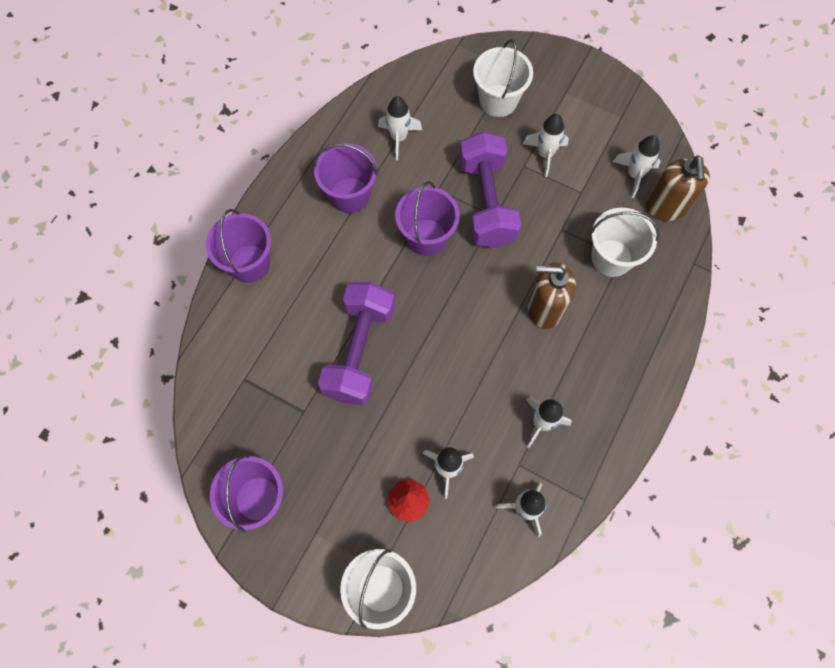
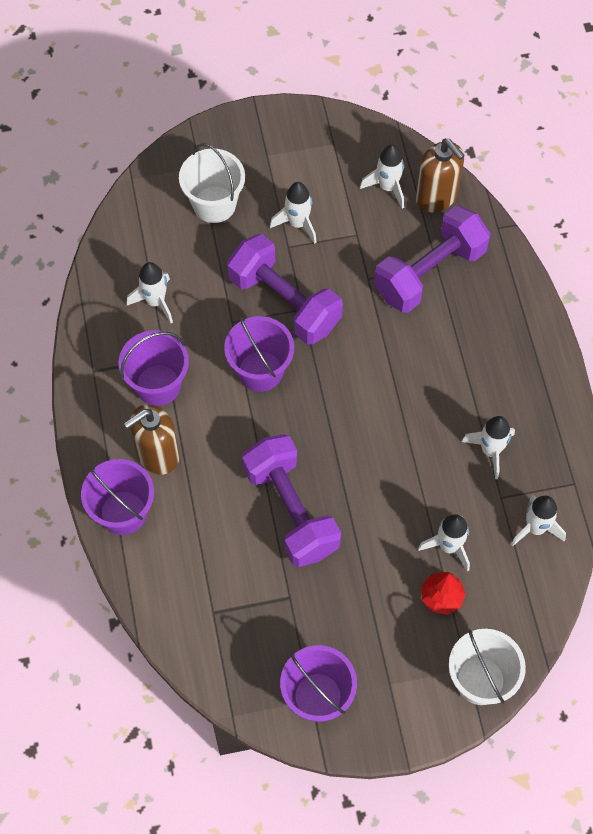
camera: 40 degrees left, 5 degrees down
brown soap dispenser [528,262,576,329] -> brown soap dispenser moved to [124,404,179,475]
white bucket [590,208,660,277] -> purple dumbbell [374,206,490,313]

